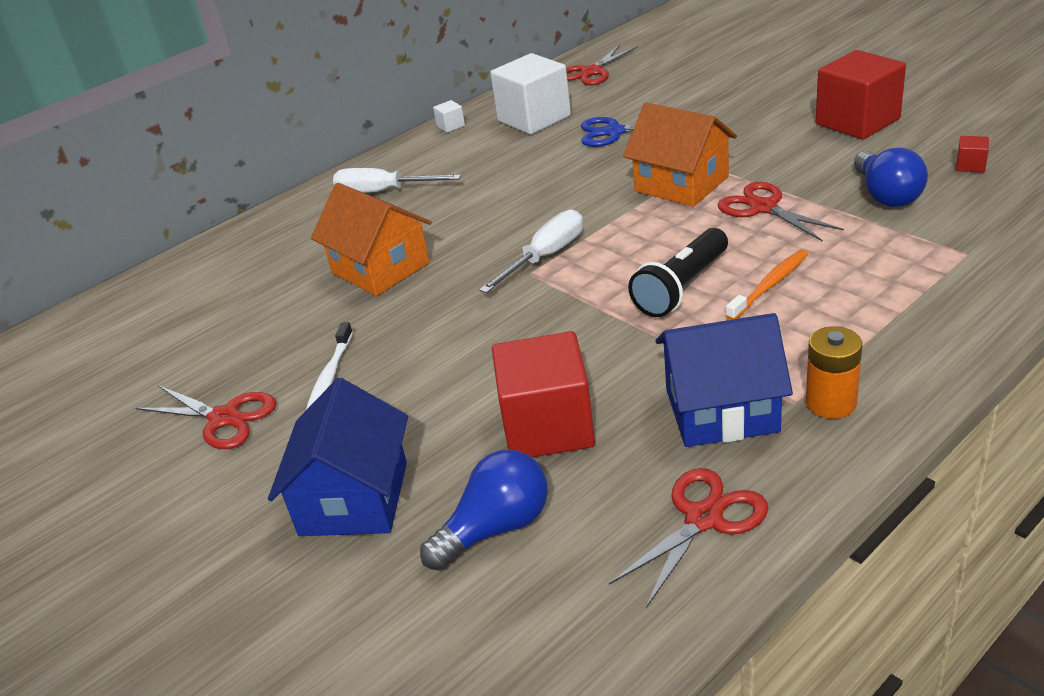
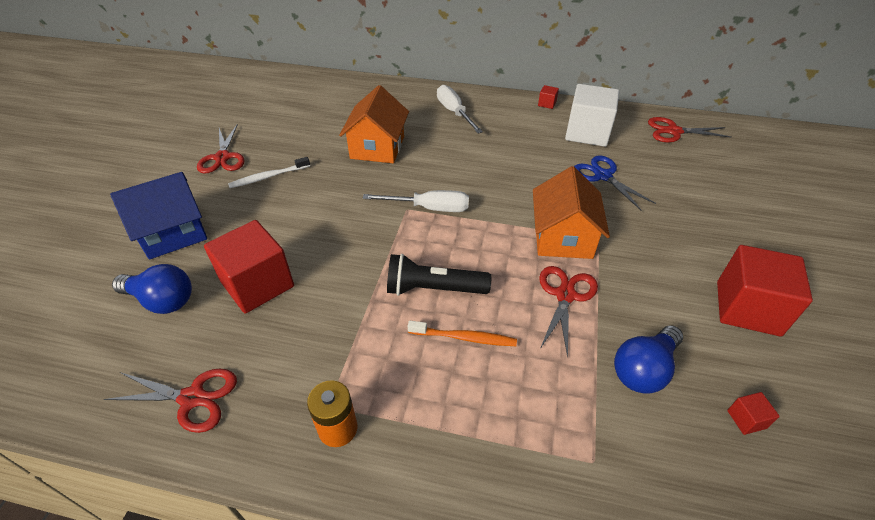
camera: 50 degrees right, 10 degrees up
white cube [433,100,465,133] -> red cube [538,85,559,109]
blue house [655,313,793,447] -> none

